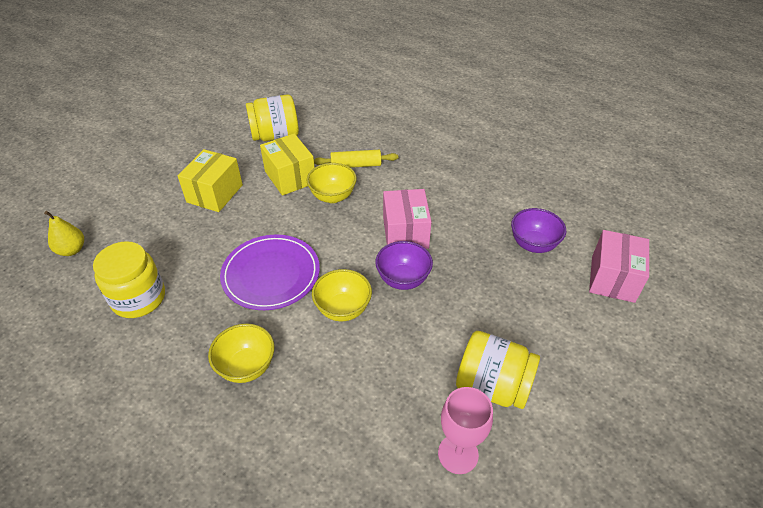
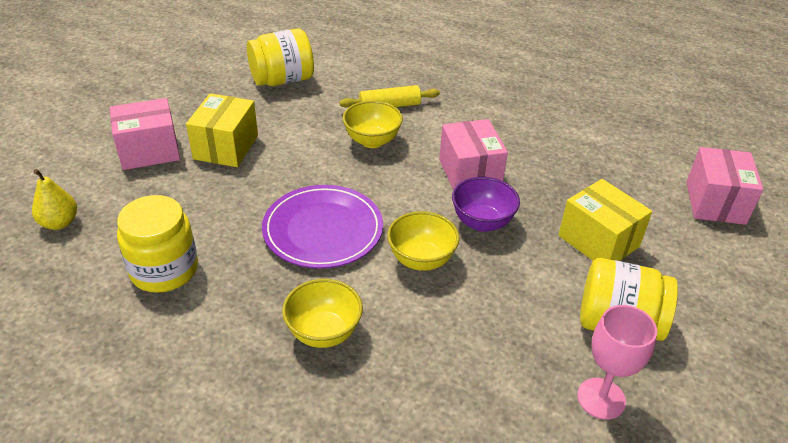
camera: 10 degrees left, 5 degrees down
yellow box [260,133,315,196] -> yellow box moved to [558,179,652,261]
purple bowl [511,208,566,253] -> none
none -> pink box [110,98,180,170]

